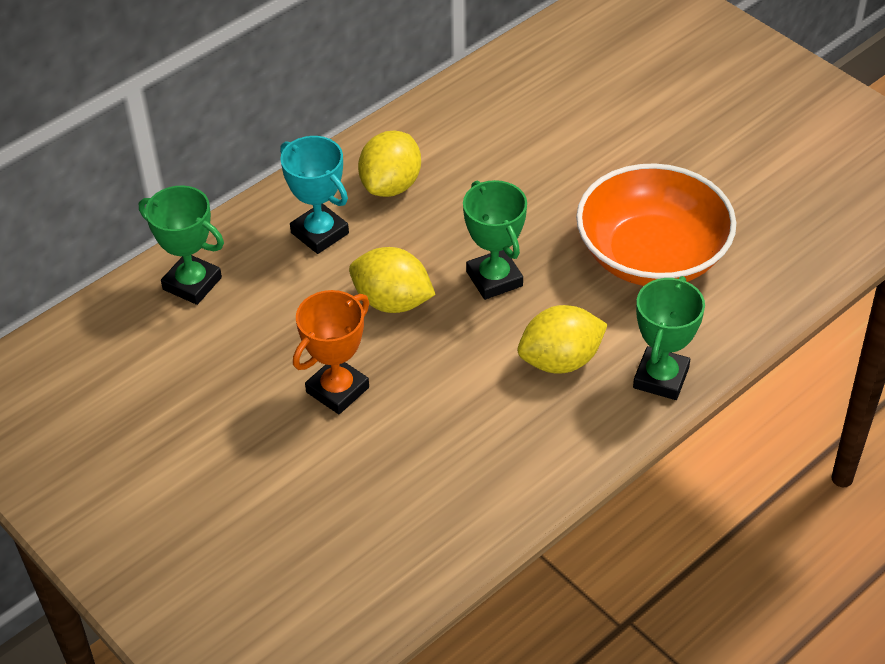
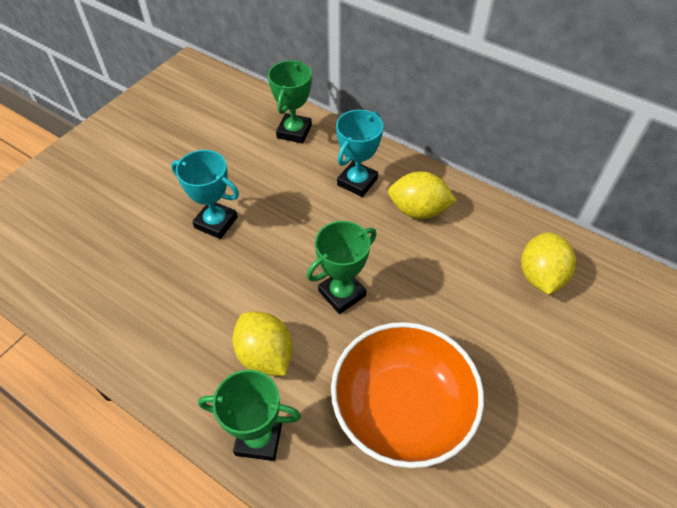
camera: 75 degrees right, 5 degrees up
orange trophy [293,290,369,414] -> turquoise trophy [171,150,239,239]
yellow lemon [349,247,436,313] -> yellow lemon moved to [521,232,576,295]

